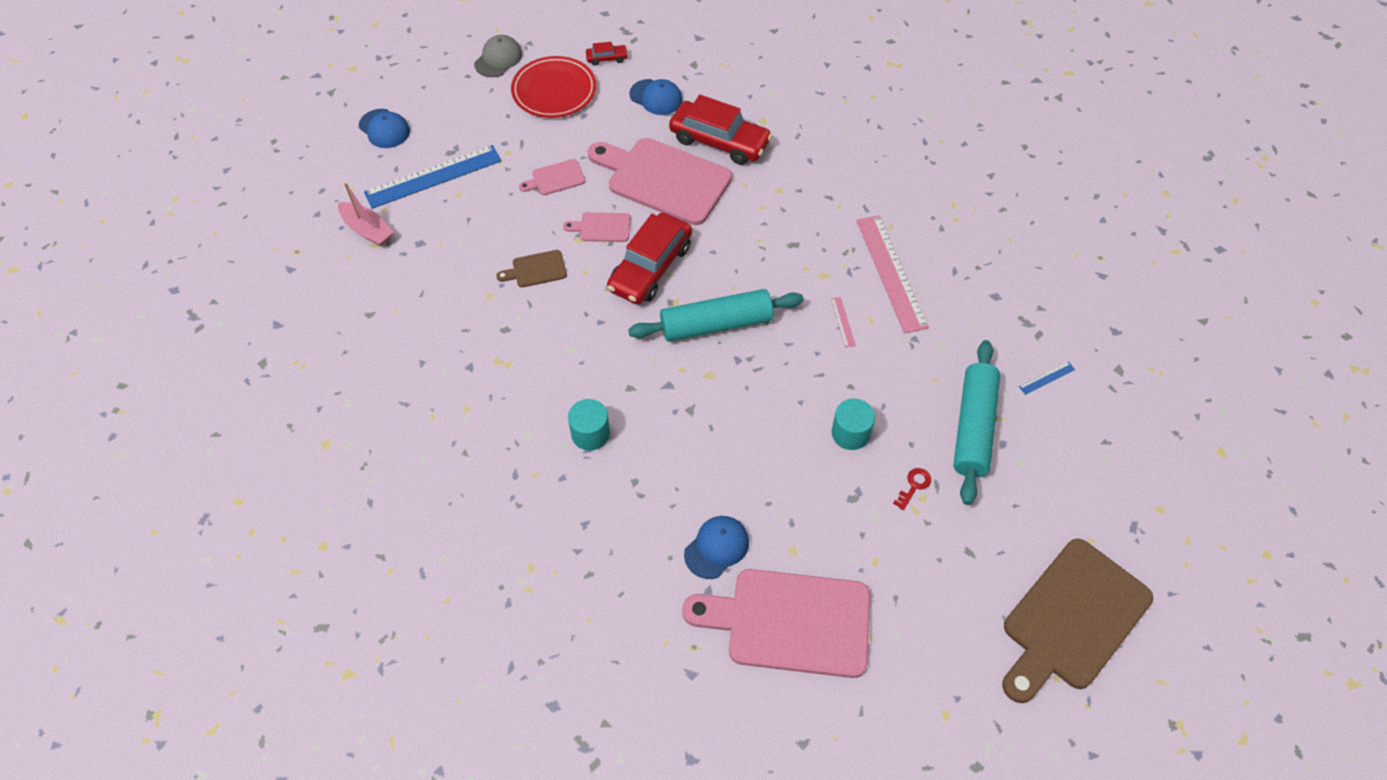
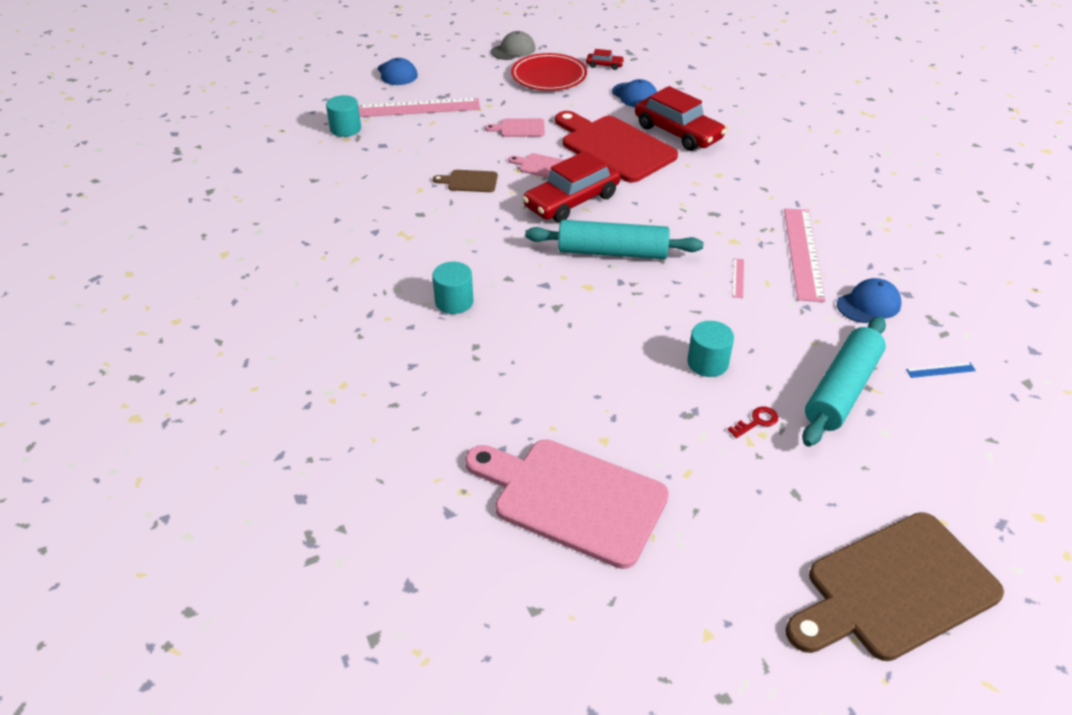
camera: 20 degrees right, 15 degrees down
pink boat [338,183,394,247] -> turquoise cylinder [326,95,361,137]
blue ruler [364,145,501,209] -> pink ruler [358,98,480,117]
pink cutting board [588,138,732,225] -> red cutting board [555,111,678,183]
blue cap [684,516,749,579] -> blue cap moved to [837,278,902,323]

